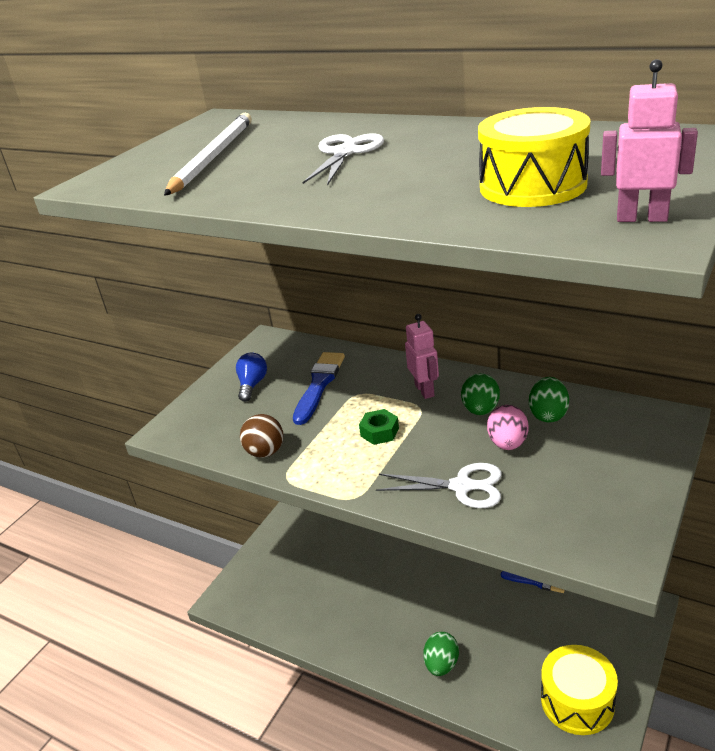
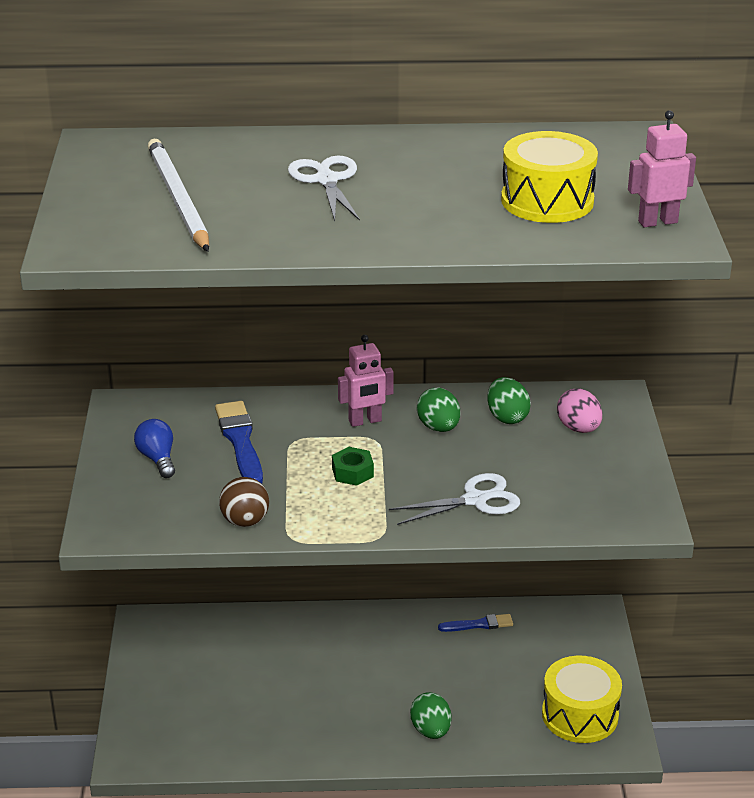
camera: 35 degrees left, 0 degrees up
pink robot [405,314,439,399] -> pink robot turned 120 degrees clockwise [338,335,394,427]
pink egg [487,405,529,450] -> pink egg moved to [557,388,602,433]

